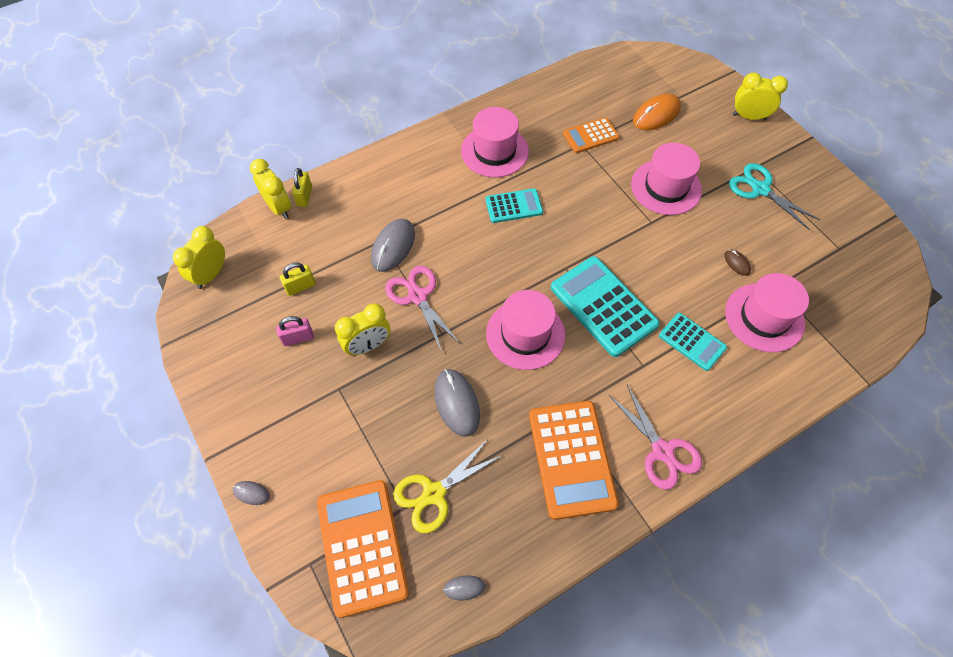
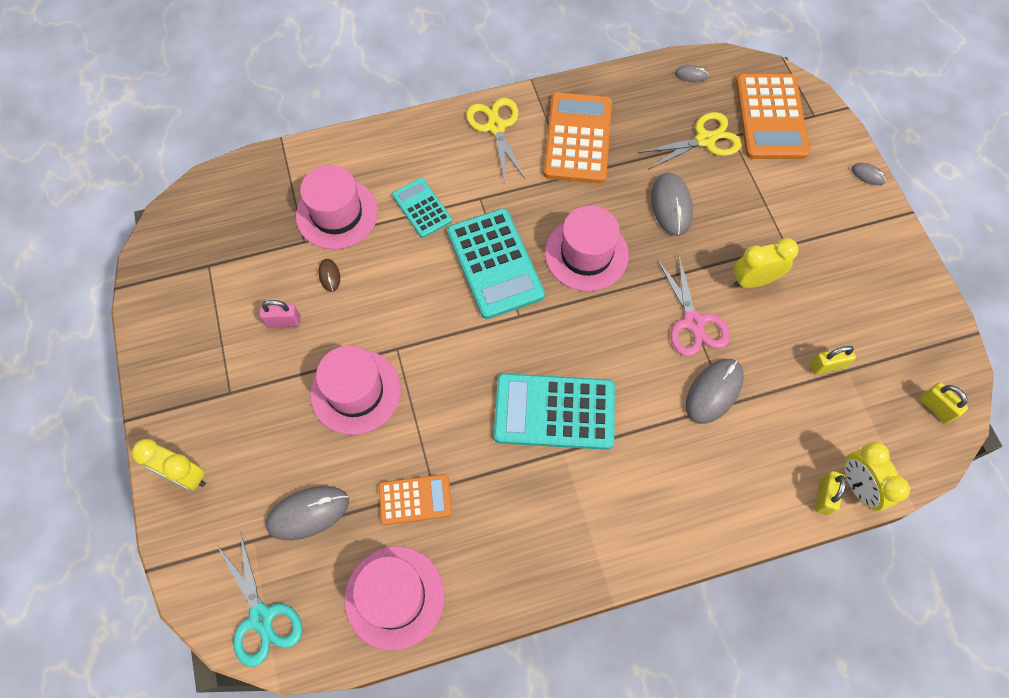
camera: 165 degrees left, 5 degrees up
yellow clock [173,226,225,289] -> yellow padlock [919,382,968,423]
pink padlock [276,316,314,346] -> pink padlock moved to [259,300,301,328]
pink hat [461,107,529,178] -> pink hat moved to [345,546,445,651]
turquoise calculator [485,188,543,223] -> turquoise calculator [494,373,615,450], size x1.75
pink scissors [609,385,702,490] -> yellow scissors [466,98,525,182]
orange mouse [633,94,681,130] -> grey mouse [266,486,349,540]
turquoise scissors [729,163,820,230] -> turquoise scissors moved to [217,532,302,667]

